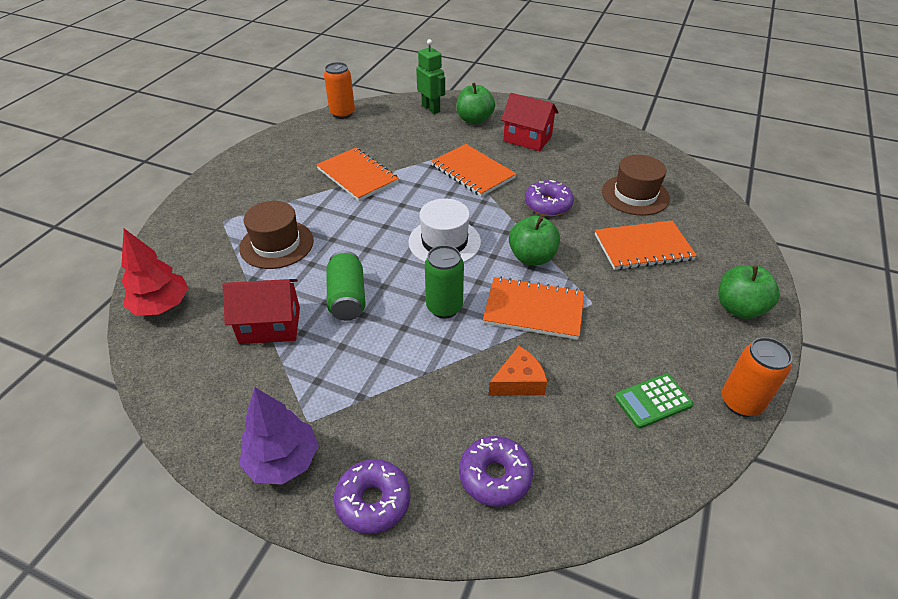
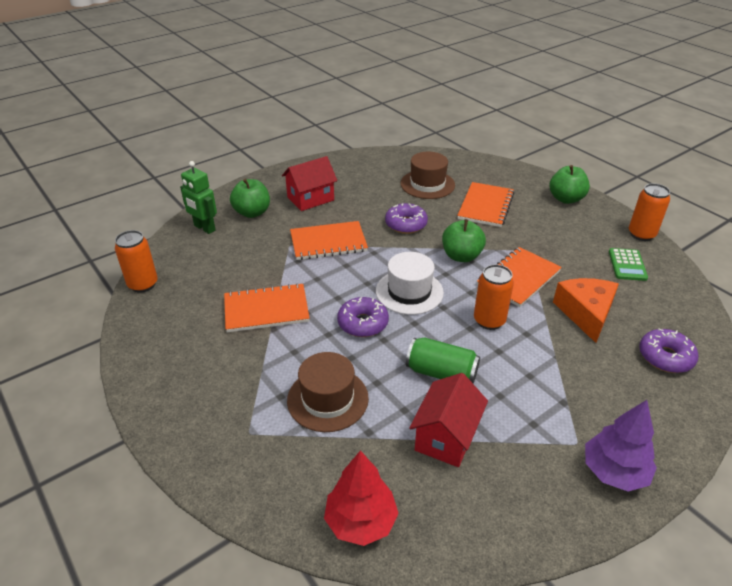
camera: 60 degrees left, 5 degrees down
purple donut [334,459,410,534] -> purple donut moved to [337,297,389,337]
green robot [416,39,445,114] -> green robot turned 135 degrees counterclockwise [180,161,217,234]
green can [425,245,464,319] -> orange can [474,264,514,330]
orange cheese [489,346,547,396] -> orange cheese [553,278,619,343], size x1.51

